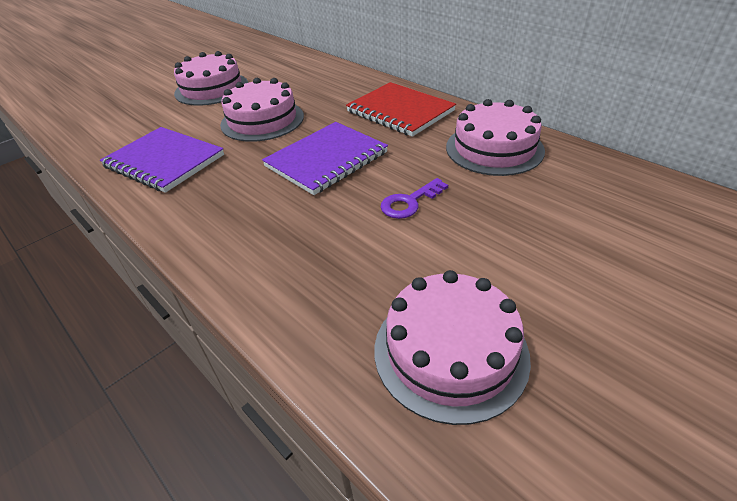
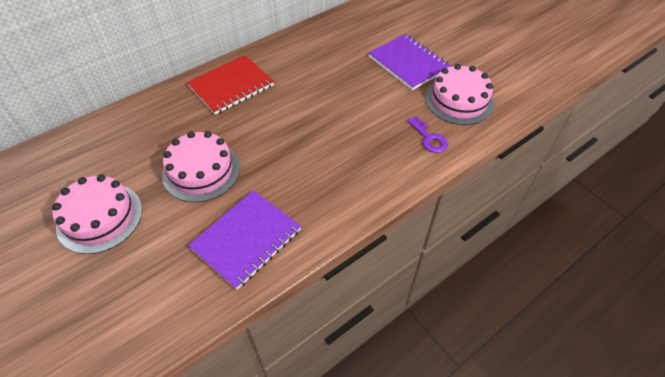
camera: 85 degrees left, 10 degrees up
purple notebook [262,122,388,195] -> purple notebook moved to [368,34,451,90]
purple key [381,178,448,219] -> purple key moved to [407,116,448,153]
pink cake [446,99,545,176] -> none

